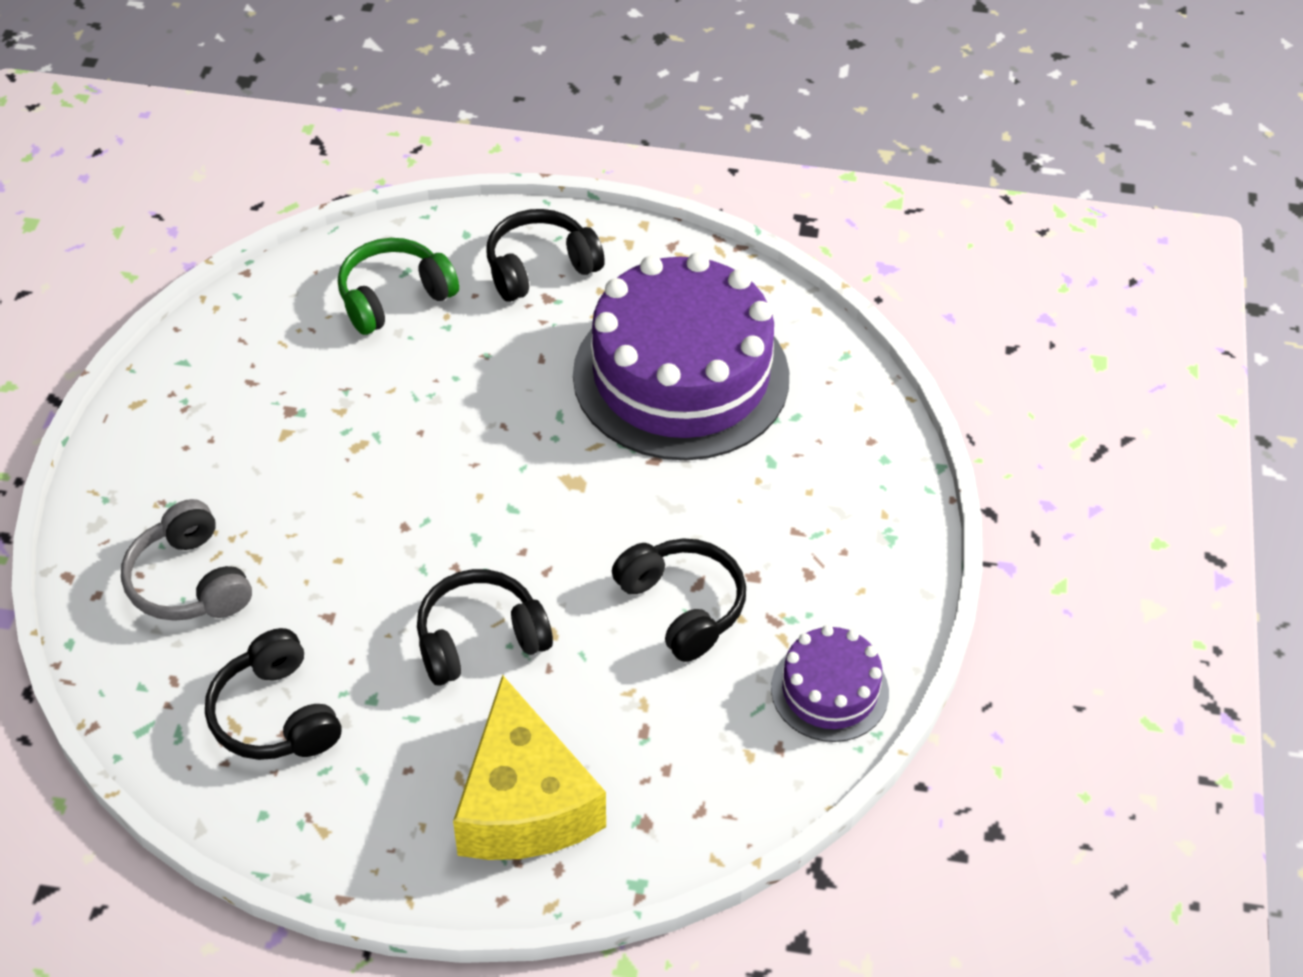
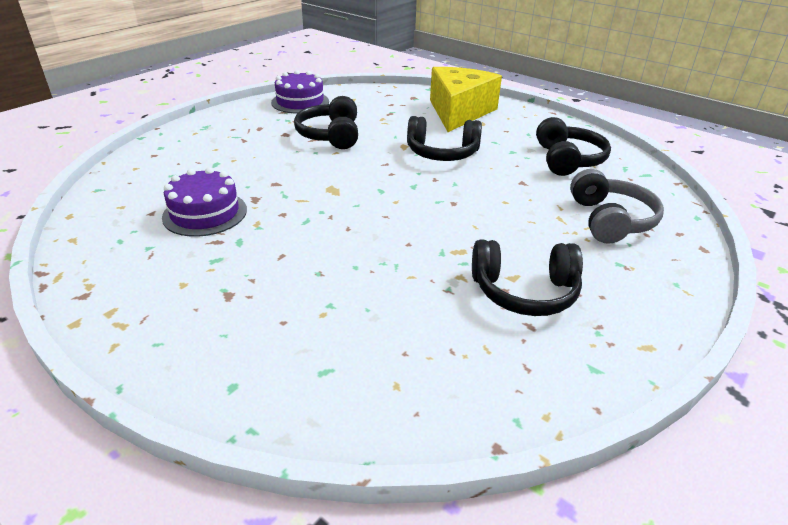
camera: 150 degrees left, 15 degrees down
green headphones [338,238,459,335] -> none
black headphones [486,209,605,302] -> black headphones moved to [472,239,583,316]
purple cake [573,252,789,460] -> purple cake [162,167,247,237], size x0.48

